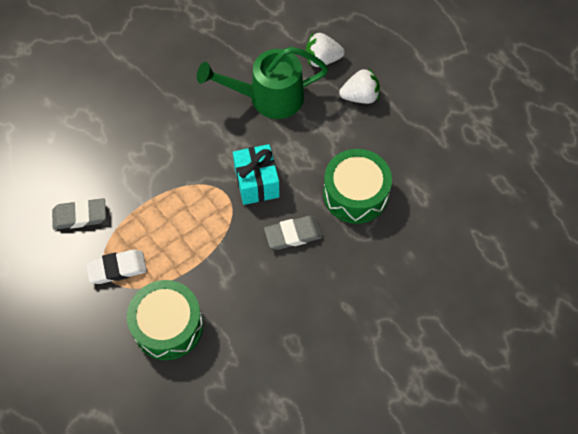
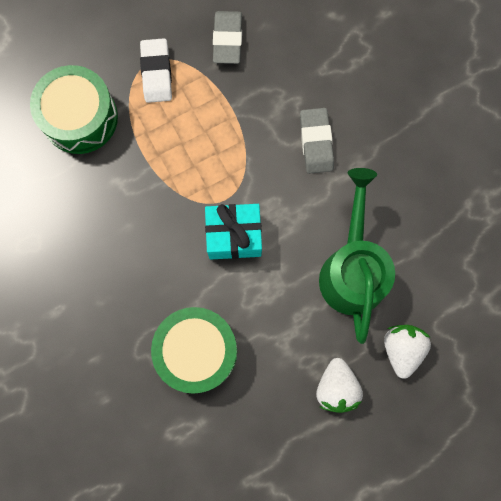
camera: 100 degrees right, 15 degrees up
grey eraser [264,216,323,250] -> grey eraser moved to [300,108,334,174]

